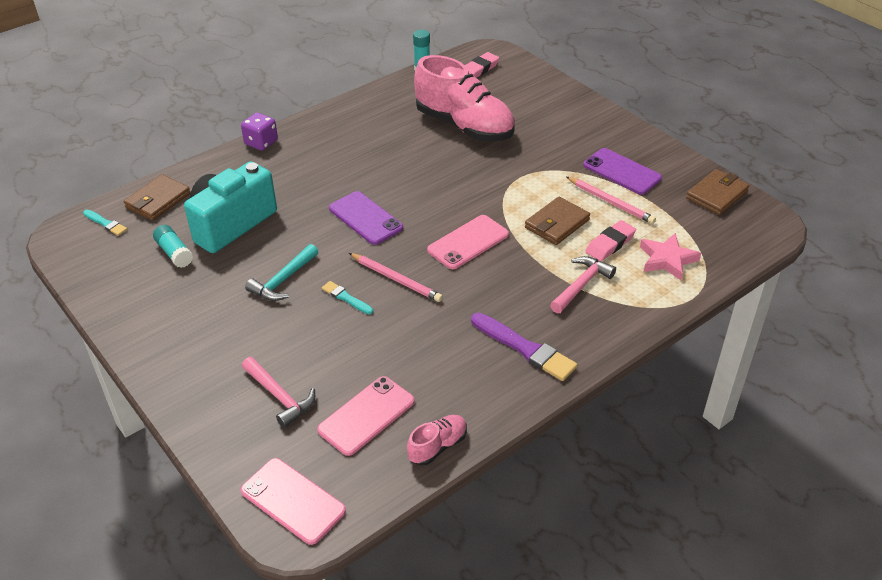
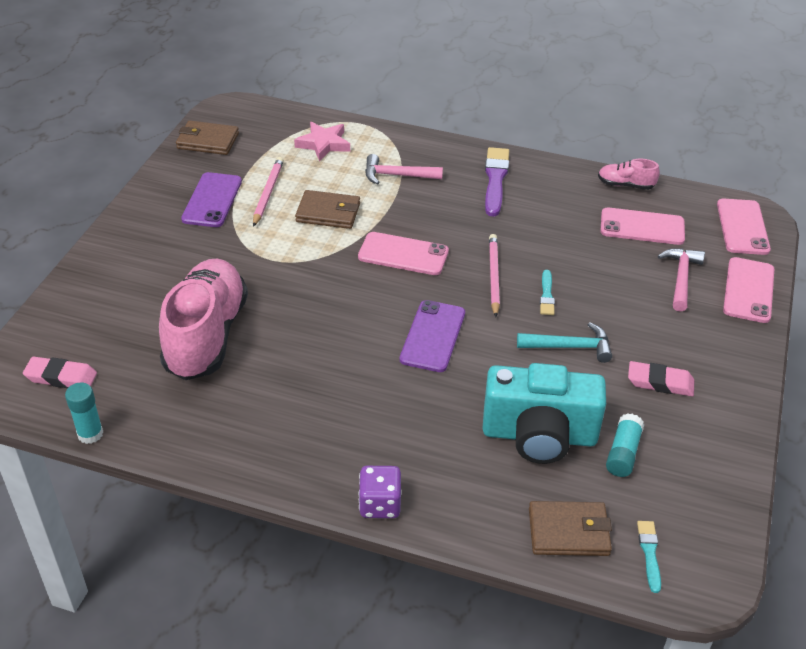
camera: 125 degrees left, 0 degrees up
pink eraser [585,220,636,261] -> pink eraser moved to [628,361,694,396]
none -> pink phone [723,257,774,323]

